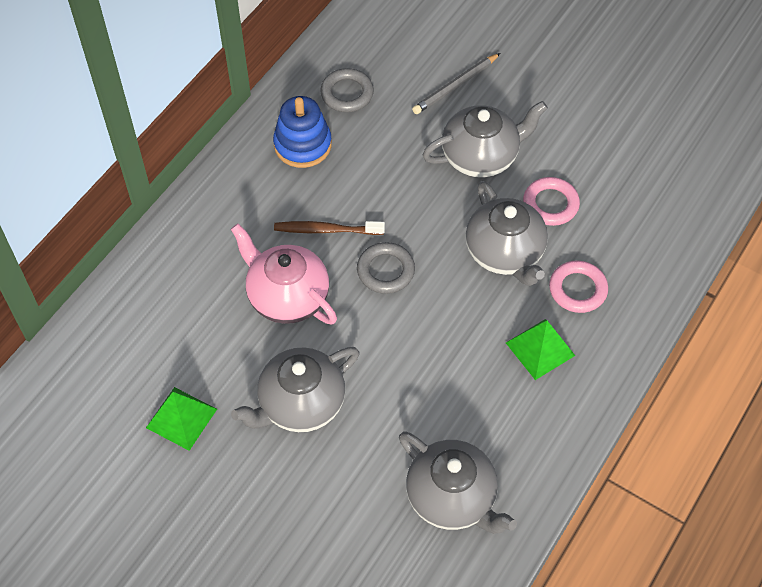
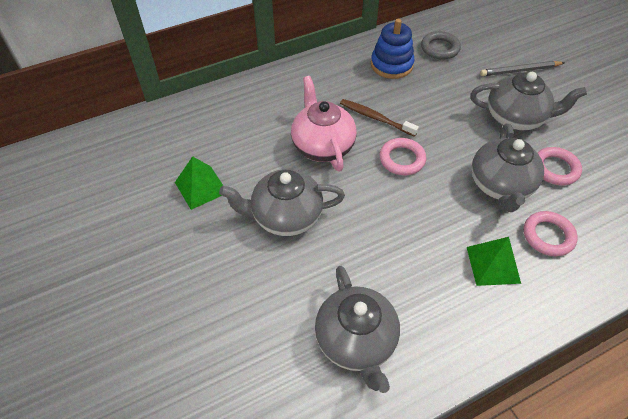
camera: 30 degrees right, 5 degrees down
grey ring [357,242,415,294] -> pink ring [379,138,426,175]

